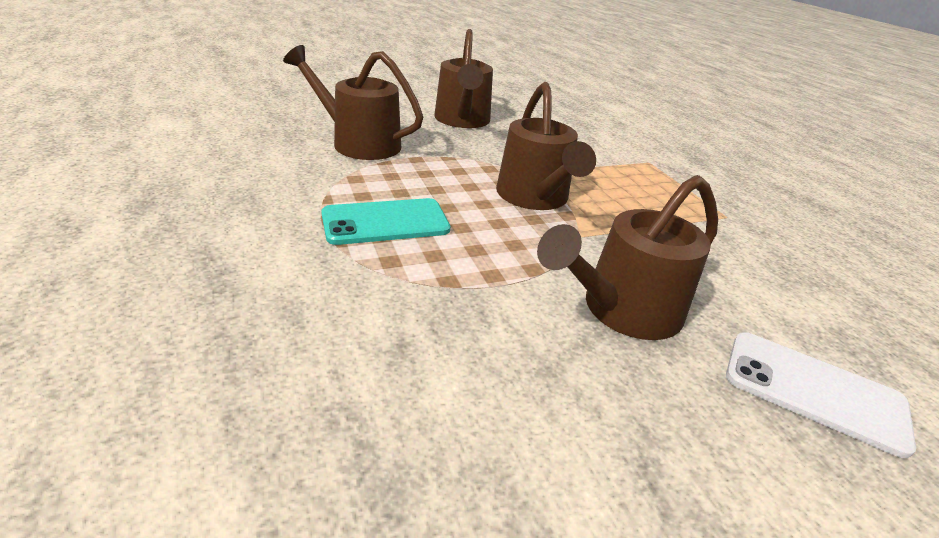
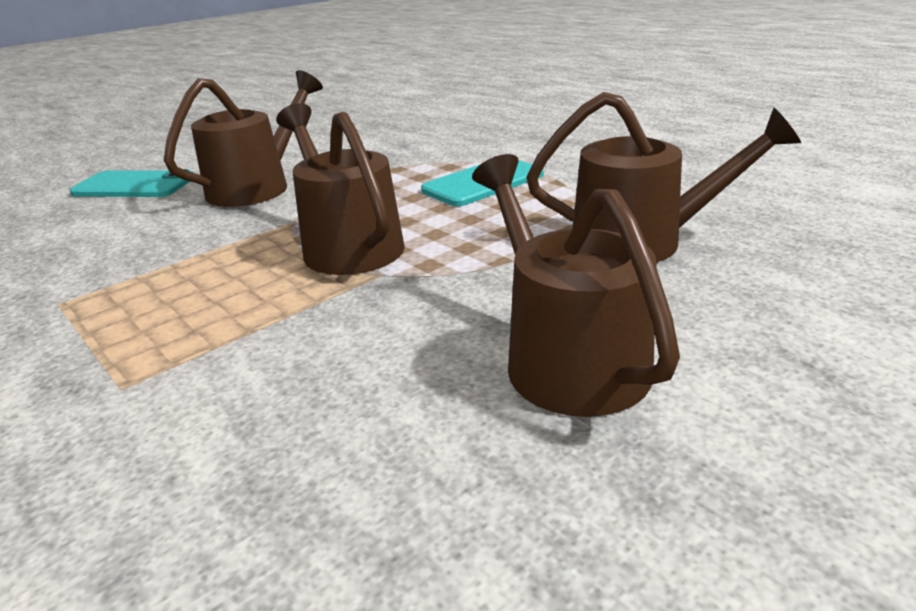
camera: 165 degrees right, 5 degrees down
white phone [726,332,916,458] -> turquoise phone [70,169,194,197]

